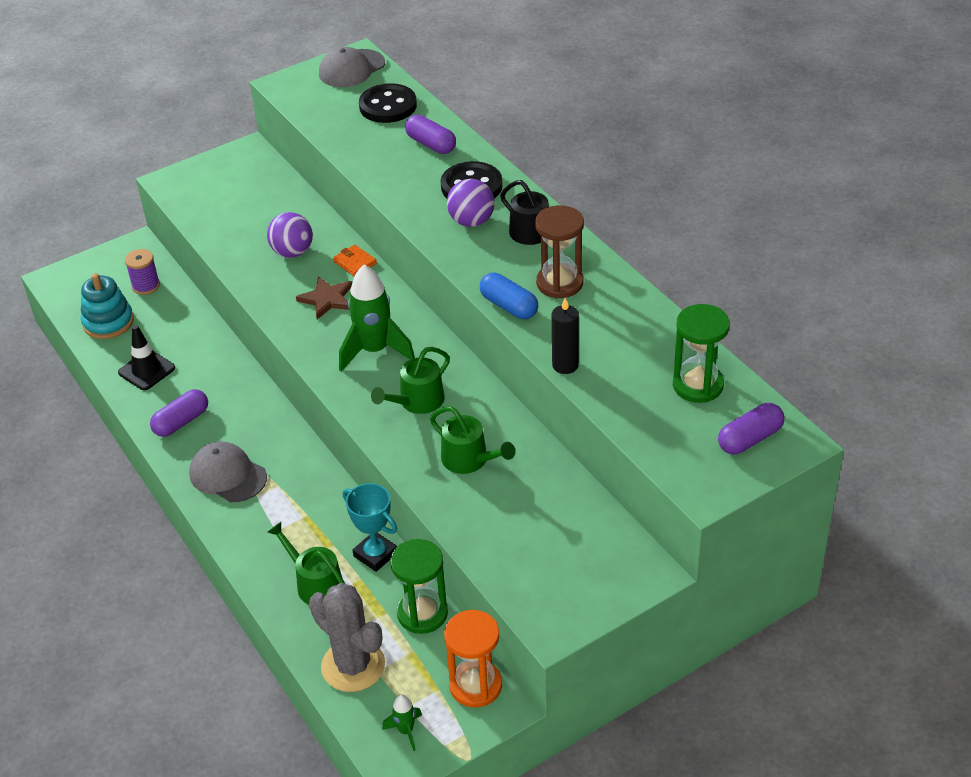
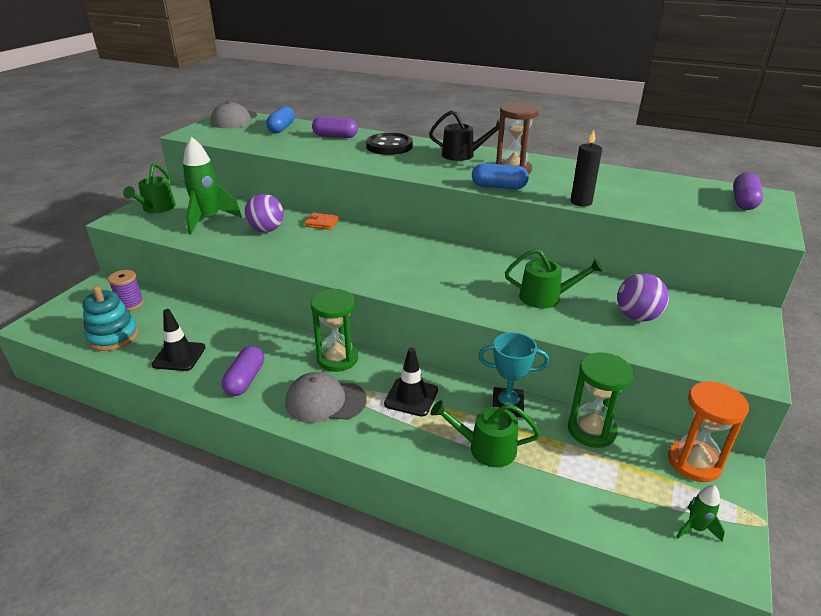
camera: 35 degrees left, 10 degrees down
brown star [296,276,352,319] -> none
grey cactus [309,583,385,692] -> none
green rocket [339,264,415,372] -> green rocket moved to [182,137,242,235]
black button [359,83,417,123] -> blue capsule [266,106,295,133]
green watering can [371,347,450,414] -> green watering can moved to [123,163,176,213]
purple ball [447,179,495,227] -> purple ball moved to [617,273,669,322]
green hourglass [673,304,730,403] -> green hourglass moved to [311,289,358,372]
none -> black traffic cone [384,347,438,417]

